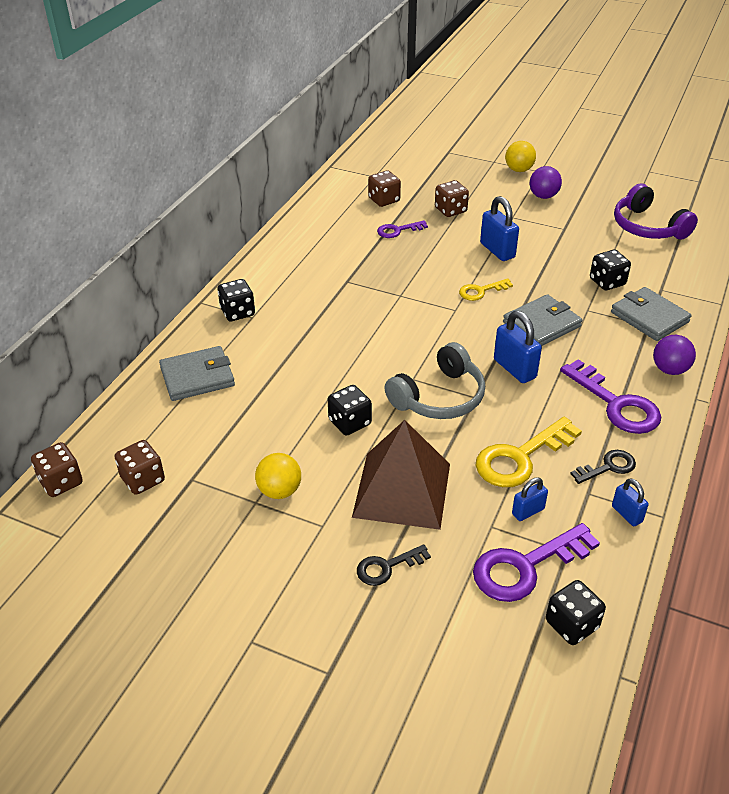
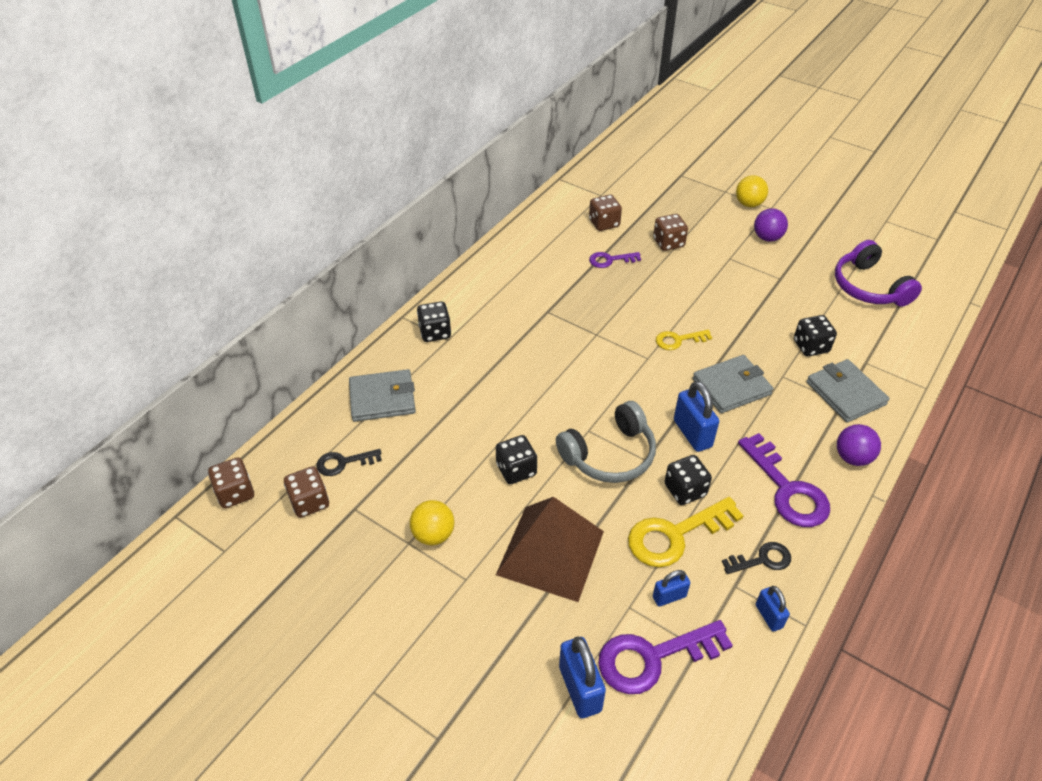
camera: 10 degrees right, 5 degrees up
black key [357,544,431,586] -> black key moved to [317,449,382,476]
blue padlock [480,196,519,261] -> blue padlock moved to [559,636,606,718]
black dice [546,580,606,645] -> black dice moved to [664,455,712,505]

